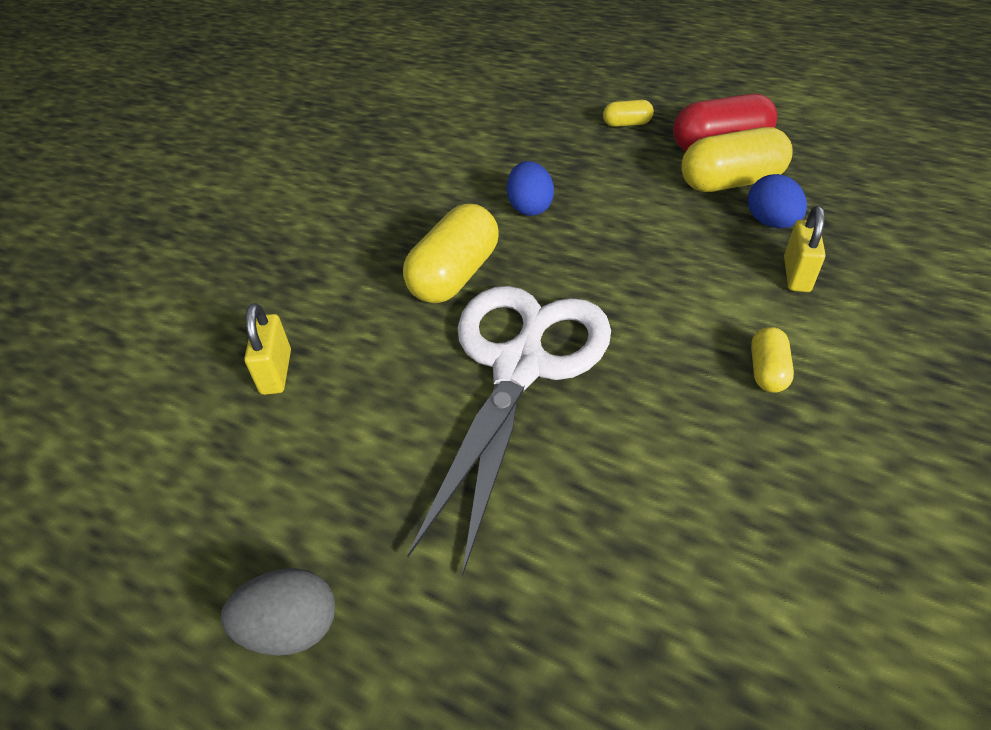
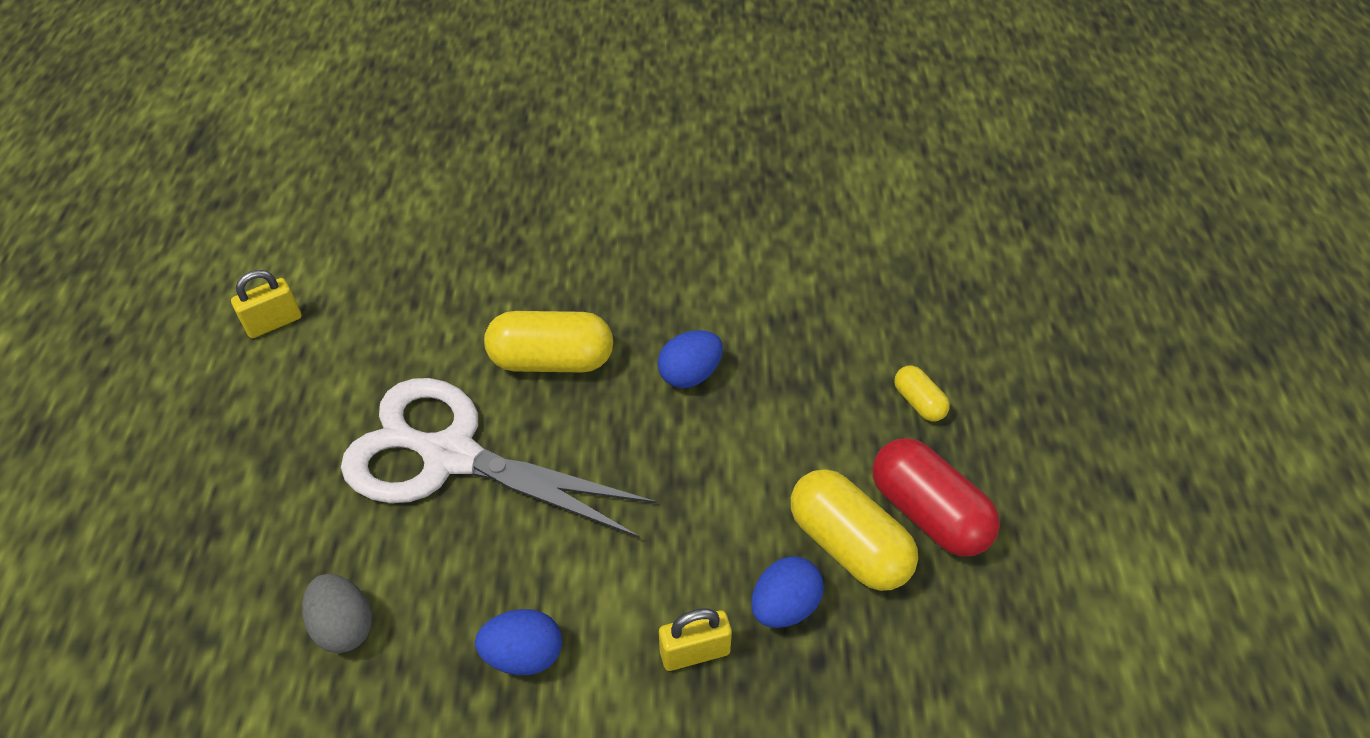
camera: 60 degrees right, 5 degrees up
grey egg [221,568,335,656] -> grey egg moved to [302,574,372,653]
yellow padlock [244,303,291,395] -> yellow padlock moved to [231,270,302,338]
white scissors [407,286,611,577] -> white scissors turned 150 degrees counterclockwise [341,378,657,538]
yellow capsule [751,327,794,393] -> blue egg [475,609,562,675]

